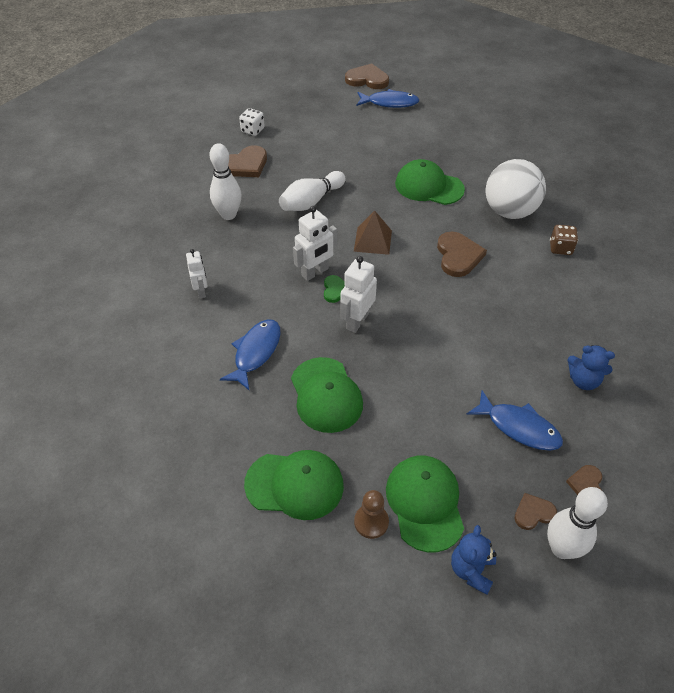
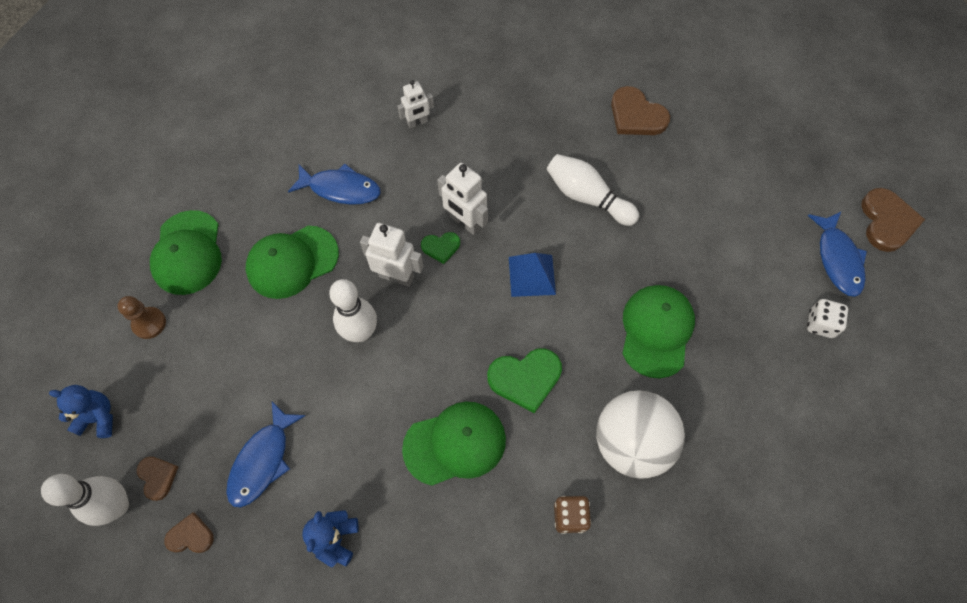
camera: 80 degrees right, 15 degrees up
white bowling pin [210,143,241,220] -> white bowling pin moved to [329,279,377,342]
white dice [239,108,265,136] -> white dice moved to [807,299,848,338]
brown pyramid [354,211,392,255] -> blue pyramid [509,253,556,297]
green cap [386,456,464,552] -> green cap moved to [402,402,506,486]
brown heart [437,231,487,277] -> green heart [487,349,562,413]

